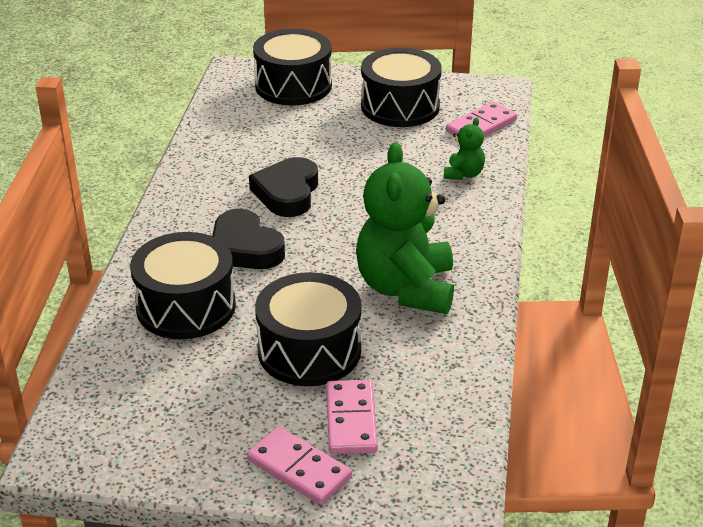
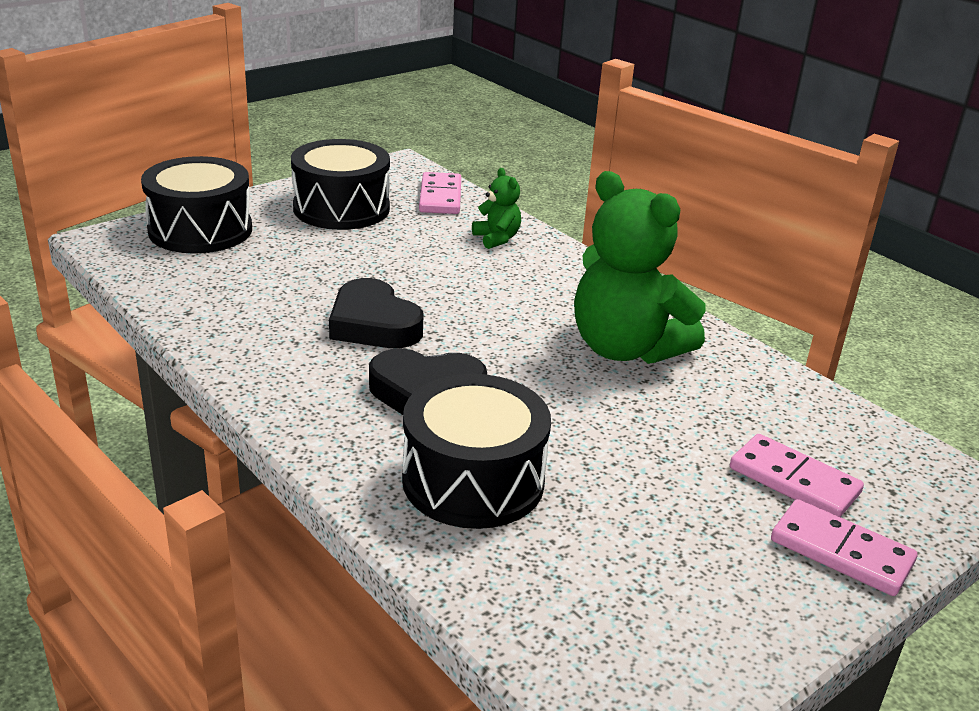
camera: 50 degrees left, 5 degrees down
pink domino [247,427,352,505] -> pink domino turned 45 degrees clockwise [771,499,917,596]
black drum [255,272,362,386] -> none

